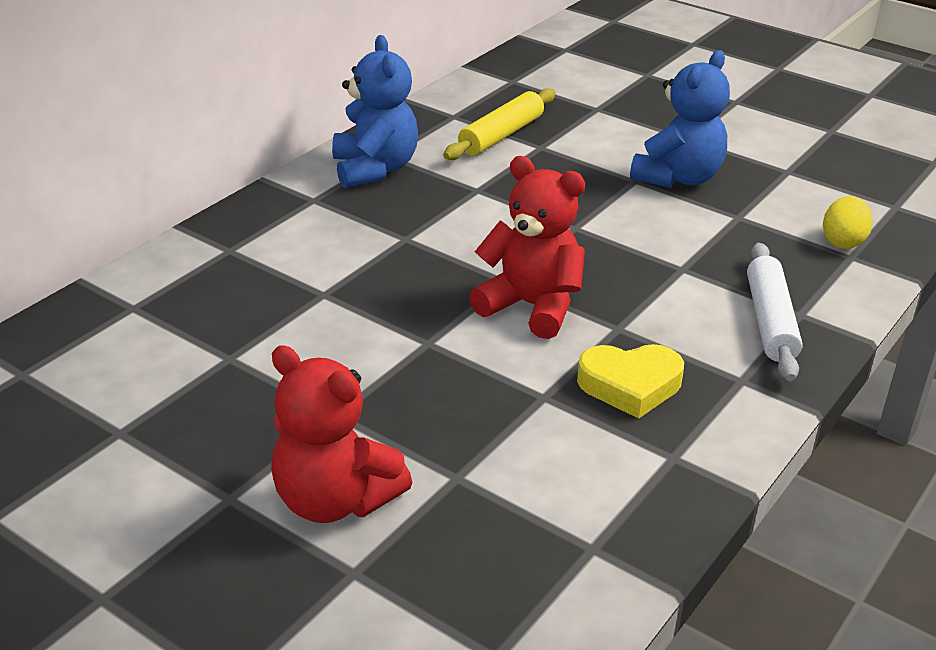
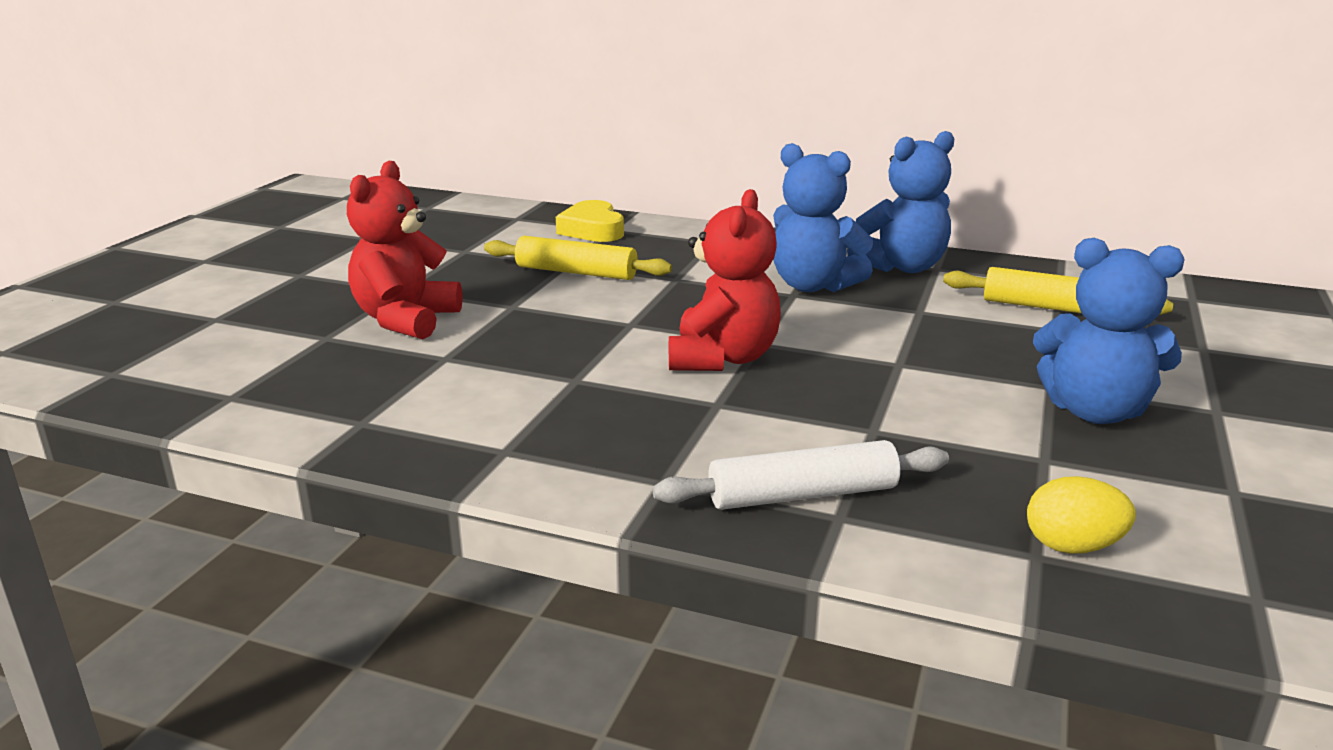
camera: 75 degrees right, 10 degrees down
yellow heart [577,344,684,419] -> yellow heart moved to [556,200,624,242]
none -> yellow rolling pin [484,236,672,280]
none -> blue teddy bear [773,143,873,292]

